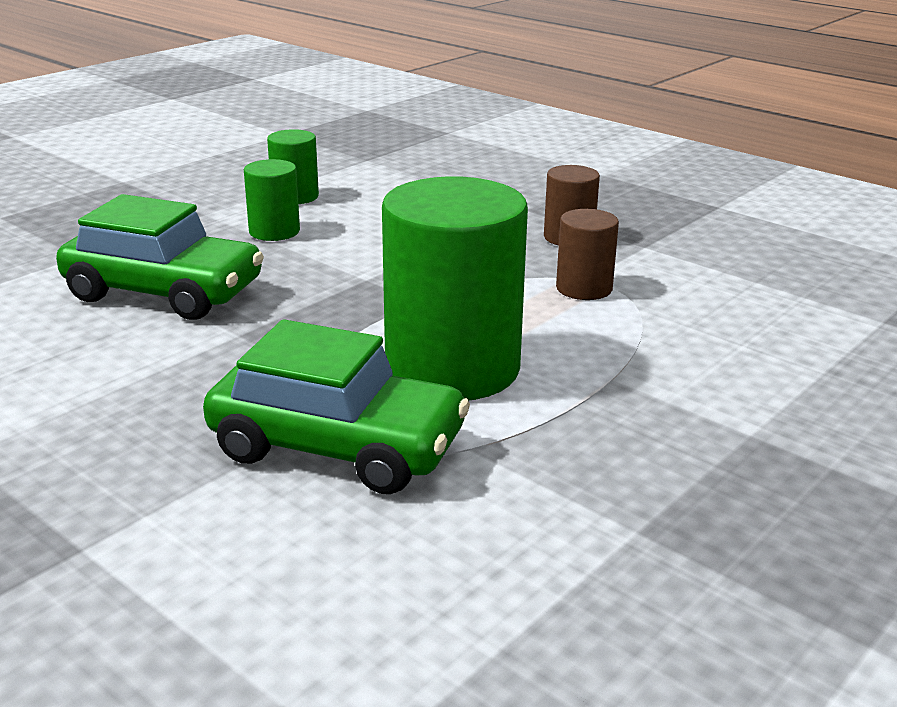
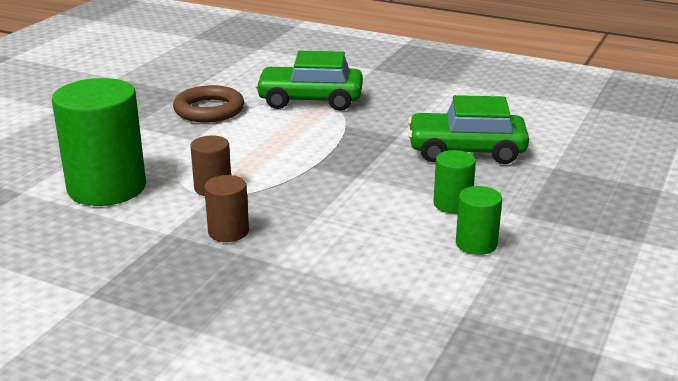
camera: 165 degrees right, 0 degrees up
green cylinder [382,176,528,400] -> green cylinder moved to [52,78,146,206]
none -> brown ring [173,85,244,122]

